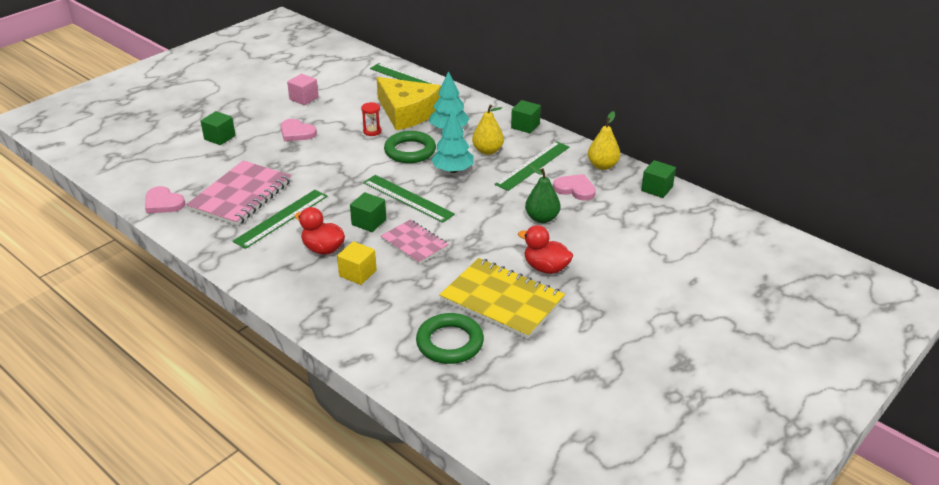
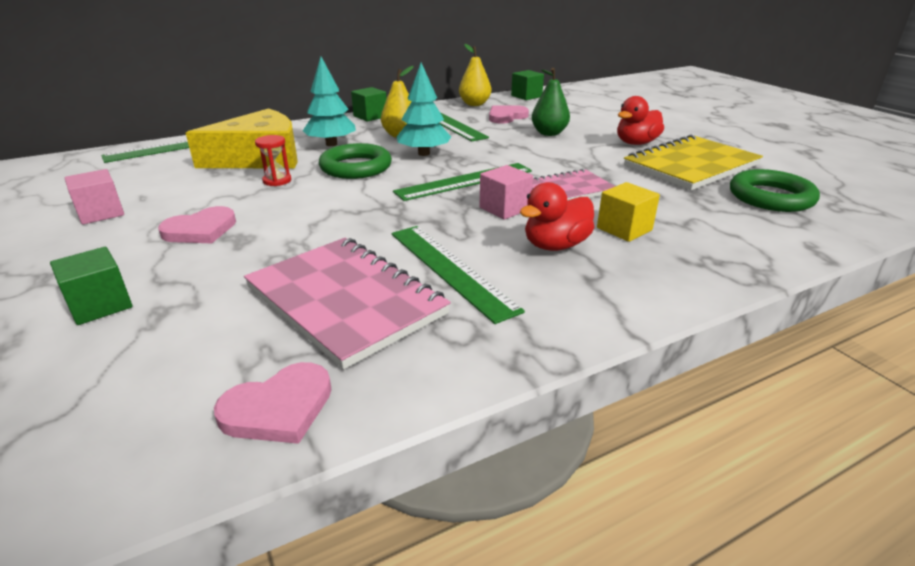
camera: 70 degrees left, 5 degrees down
green cube [350,192,386,232] -> pink cube [479,165,533,220]

